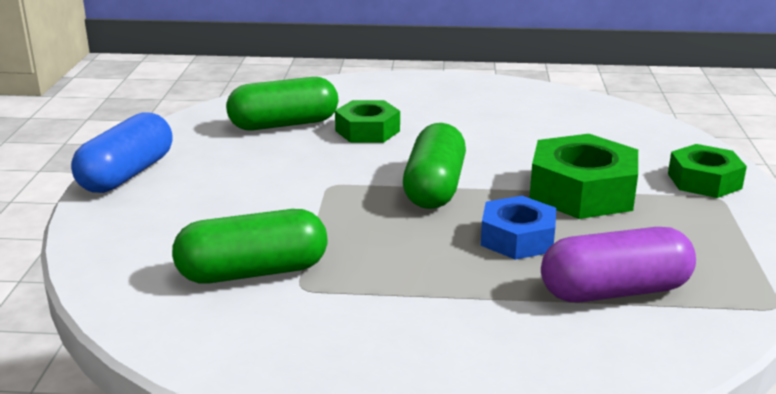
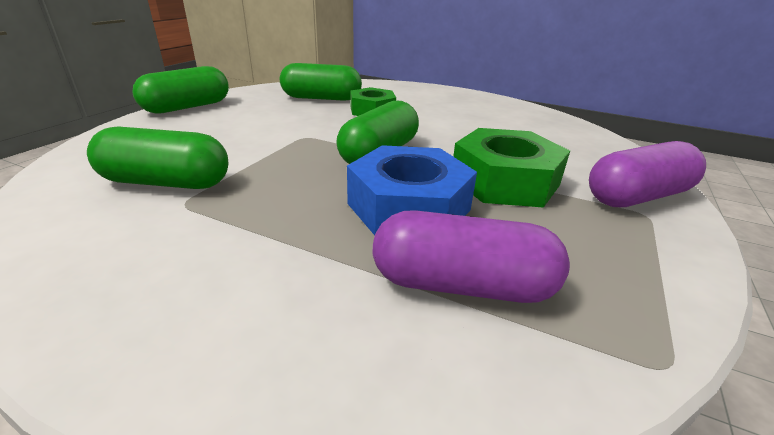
camera: 20 degrees right, 5 degrees up
blue capsule [71,112,173,193] -> green capsule [132,66,229,114]
blue nut [481,196,556,260] -> blue nut [347,145,477,235], size x1.55
green nut [668,144,747,198] -> purple capsule [589,141,706,207]

